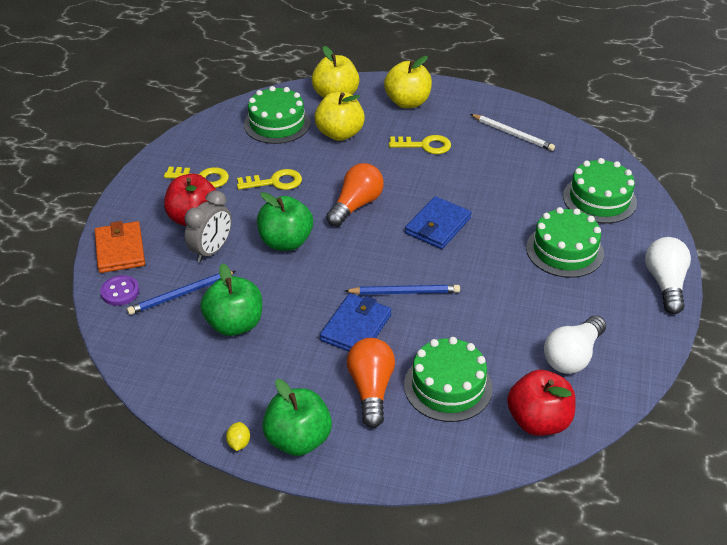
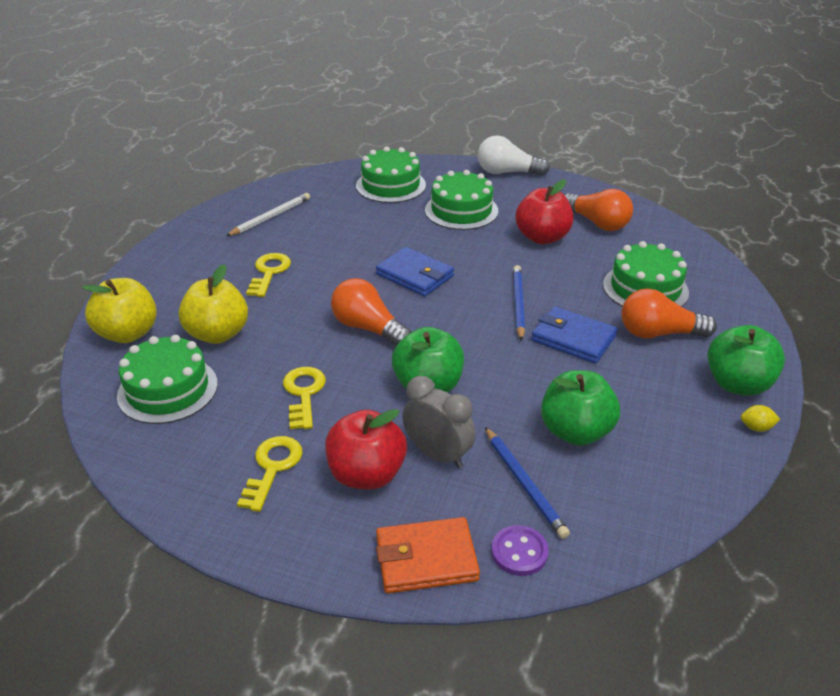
camera: 85 degrees left, 5 degrees down
yellow apple [384,56,432,108] -> none
red apple [507,370,576,436] -> red apple moved to [515,179,573,244]
white light bulb [544,315,606,374] -> orange light bulb [565,189,633,231]

